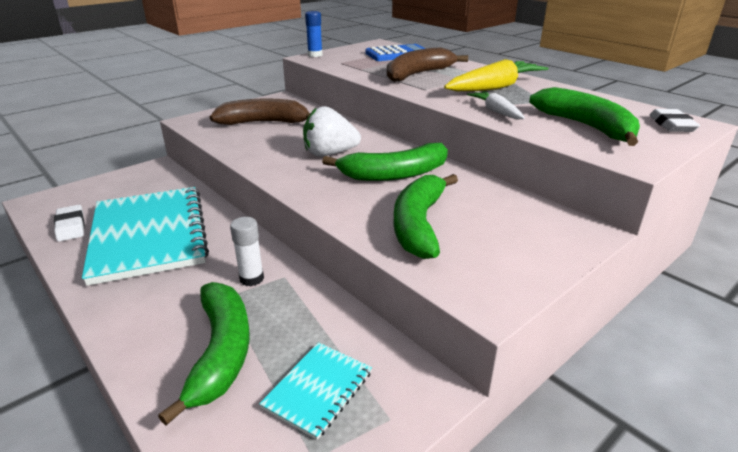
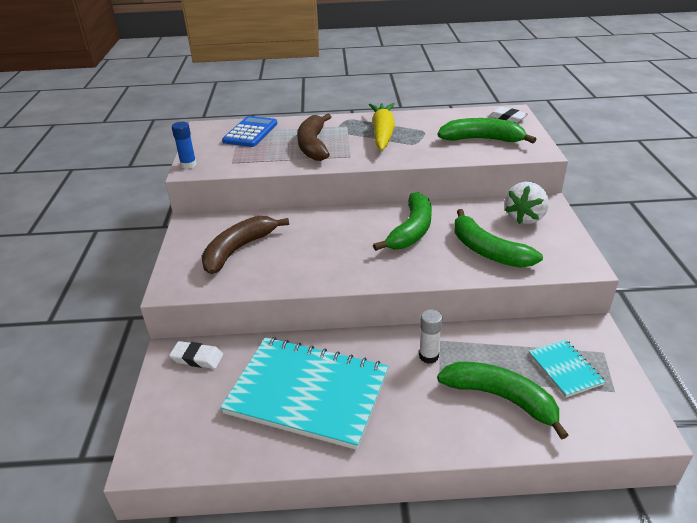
camera: 50 degrees left, 5 degrees up
white eraser [54,205,85,242] -> white eraser moved to [169,341,224,369]
white strawberry [303,106,361,156] -> white strawberry moved to [505,182,549,224]
white carrot [467,91,525,119] -> none

